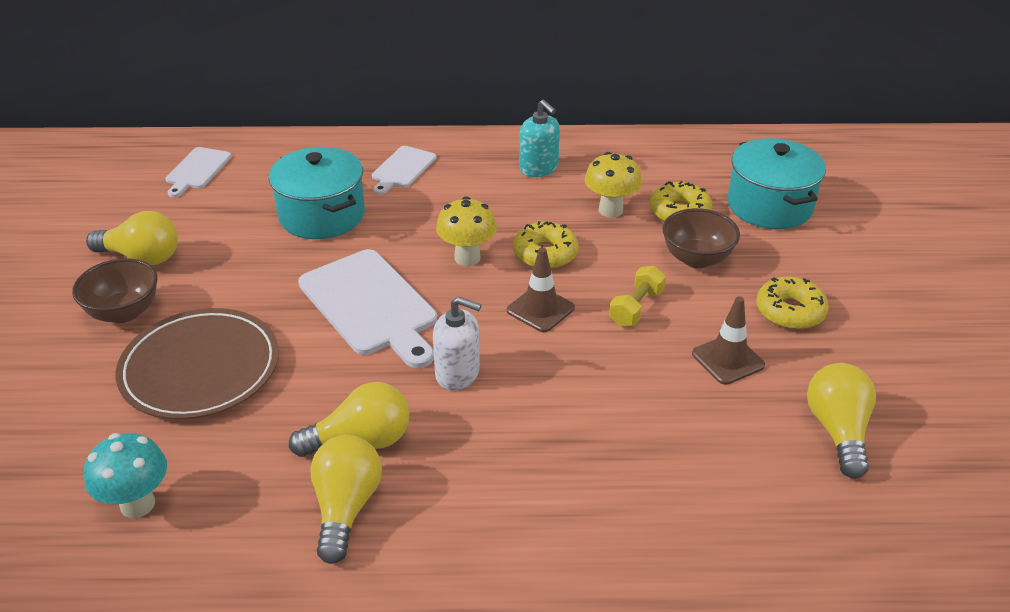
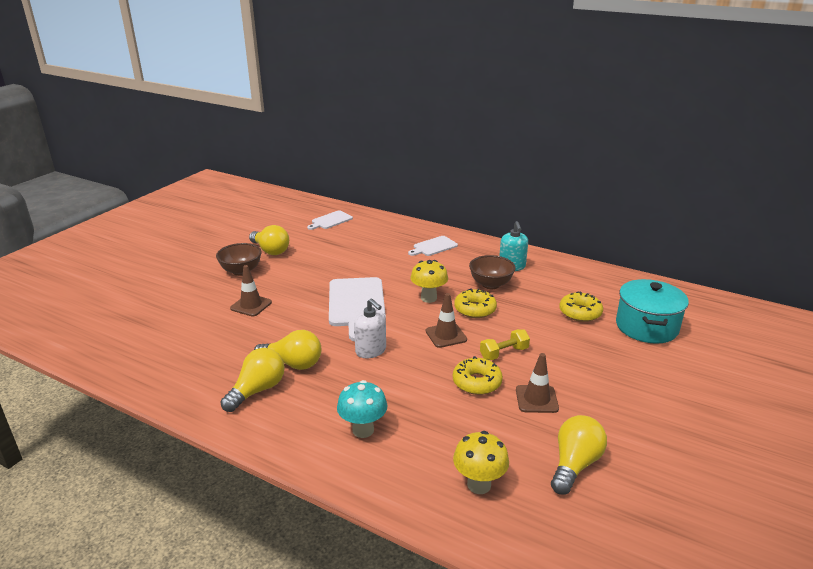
camera: 30 degrees right, 10 degrees down
turquoise mushroom [84,433,167,518] -> turquoise mushroom moved to [337,380,387,438]
brown plate [116,308,279,420] -> brown traffic cone [230,265,272,316]
turquoise pot [269,147,365,239] -> none
yellow mushroom [585,152,642,218] -> yellow mushroom moved to [453,431,509,494]
brown bowl [662,208,740,268] -> brown bowl moved to [469,255,516,289]
yellow donut [756,277,829,330] -> yellow donut moved to [453,356,503,395]

